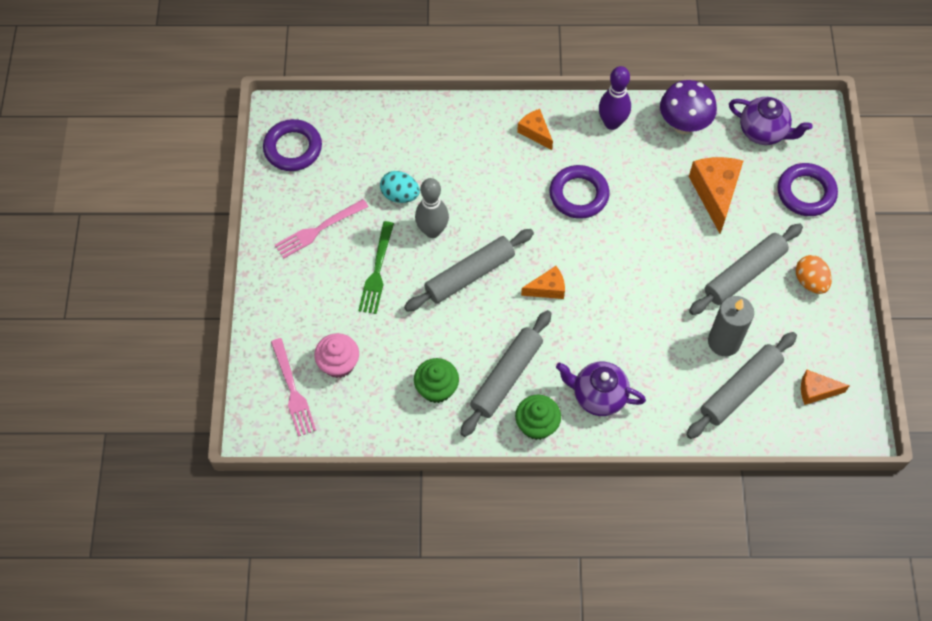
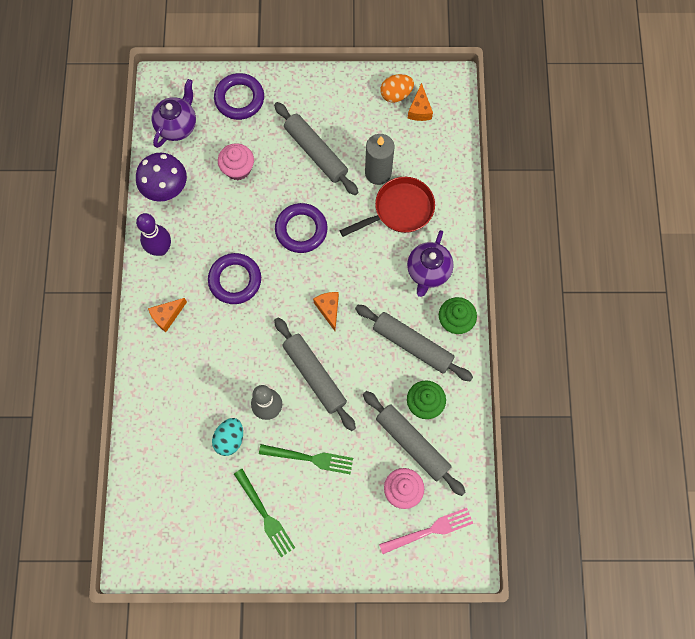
camera: 90 degrees left, 10 degrees up
purple ring [263,119,322,171] -> purple ring moved to [275,203,328,253]
pink fork [275,199,368,259] -> green fork [234,469,295,557]
grey rolling pin [686,332,797,439] -> grey rolling pin moved to [363,391,466,496]
orange cheese [689,157,743,233] -> pink cupcake [218,143,254,180]
orange egg [796,255,832,294] -> orange egg moved to [380,74,414,103]
none -> red pan [339,177,435,237]

